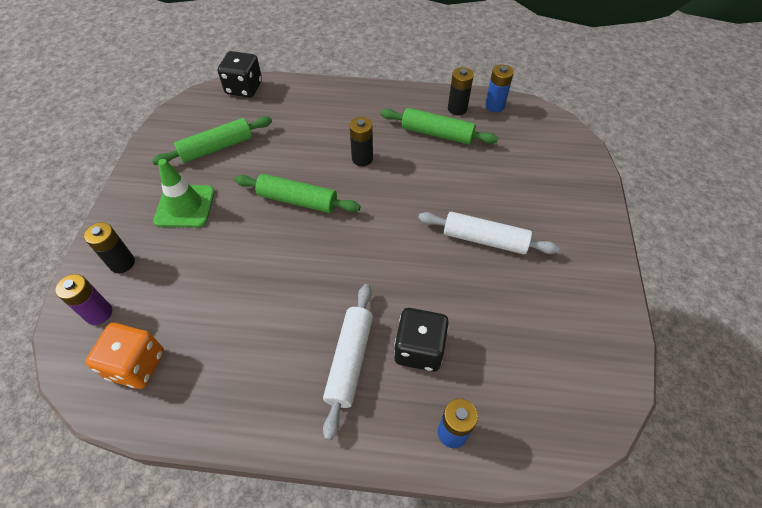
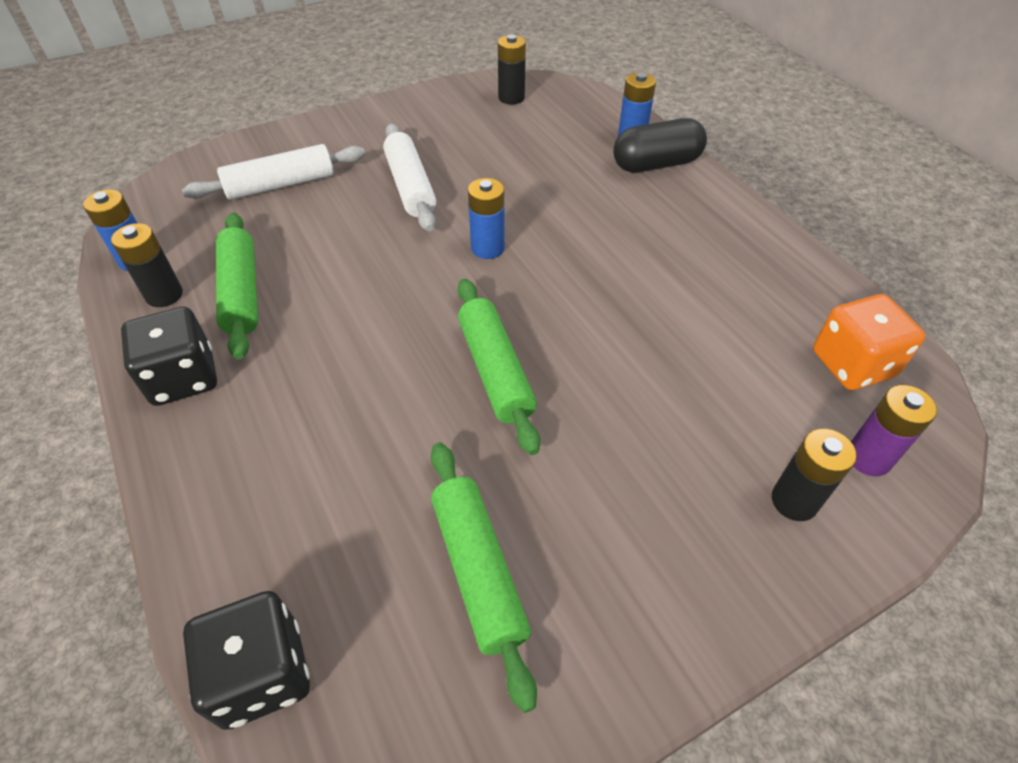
camera: 125 degrees left, 5 degrees down
green rolling pin [152,116,272,165] -> green rolling pin turned 45 degrees clockwise [431,442,537,713]
green traffic cone [153,159,215,228] -> none
white rolling pin [323,284,373,441] -> white rolling pin moved to [182,144,365,200]
black battery [349,117,373,166] -> black battery moved to [498,35,526,105]
black dice [394,308,449,372] -> black dice moved to [121,307,217,406]
none -> blue battery [468,178,505,259]
none -> black capsule [613,118,707,173]

